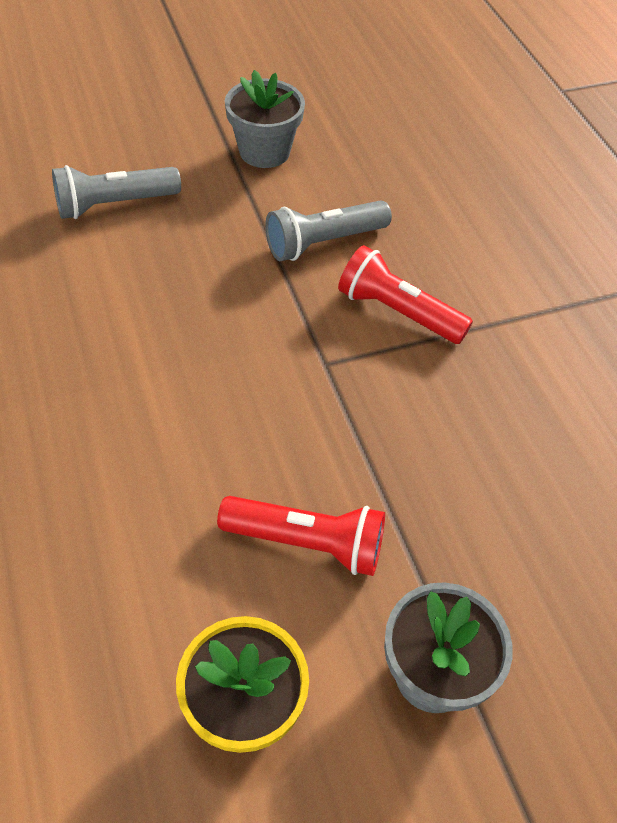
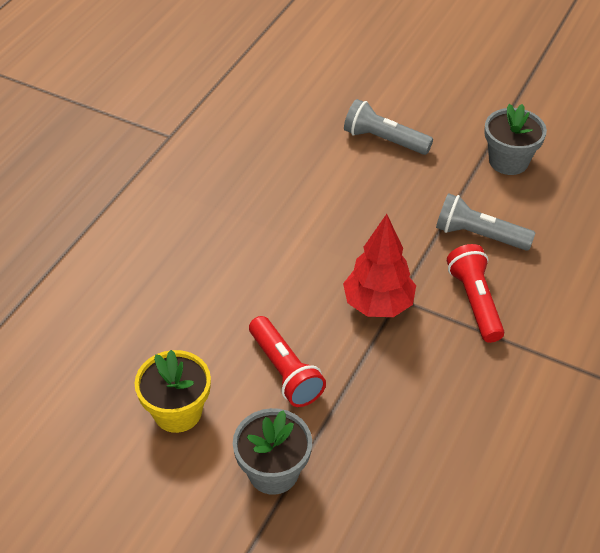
camera: 50 degrees right, 5 degrees down
none -> red tree [343,214,416,317]

